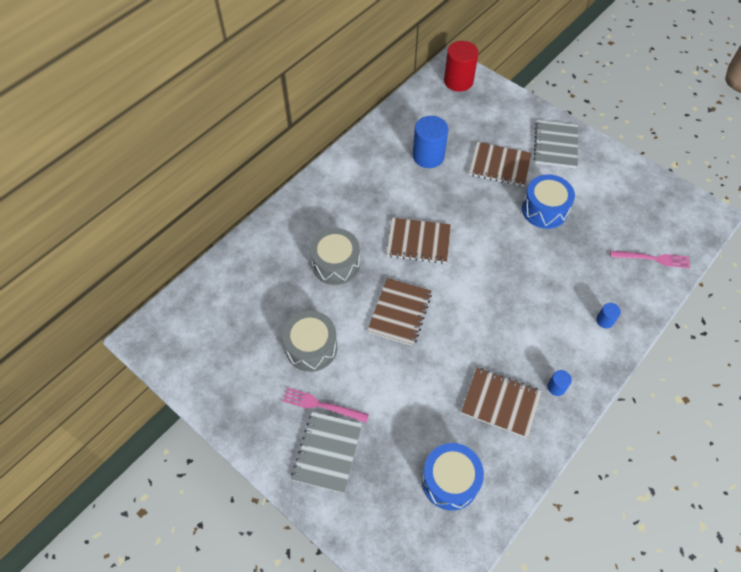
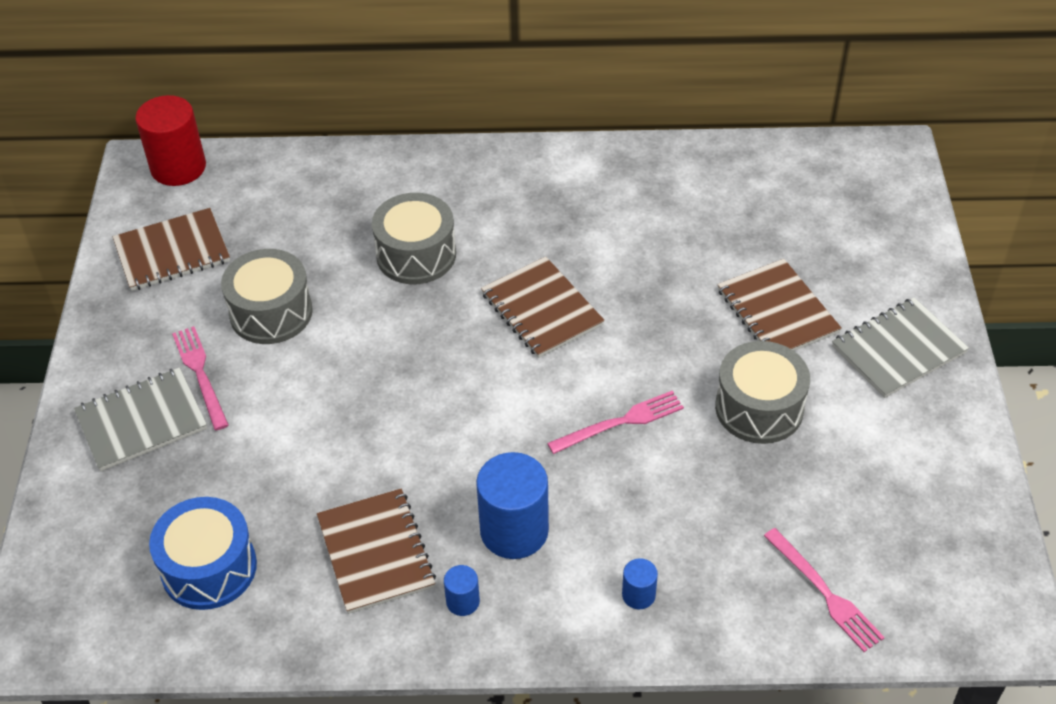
camera: 50 degrees right, 10 degrees down
brown notebook [367,278,432,346] -> brown notebook moved to [113,208,230,291]
blue cylinder [413,116,448,168] -> blue cylinder moved to [476,452,549,559]
red cylinder [444,41,479,92] -> red cylinder moved to [135,95,206,186]
blue drum [522,174,575,229] -> grey drum [715,341,810,444]
none -> pink fork [547,391,684,454]

